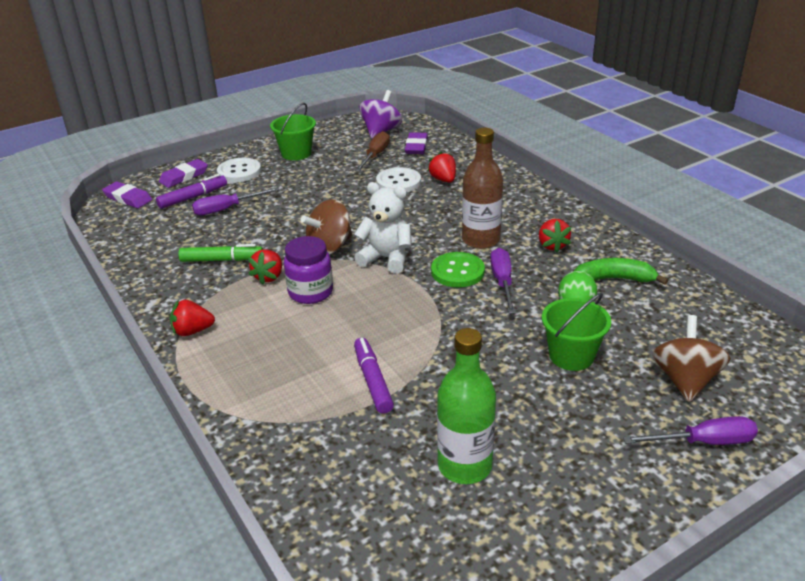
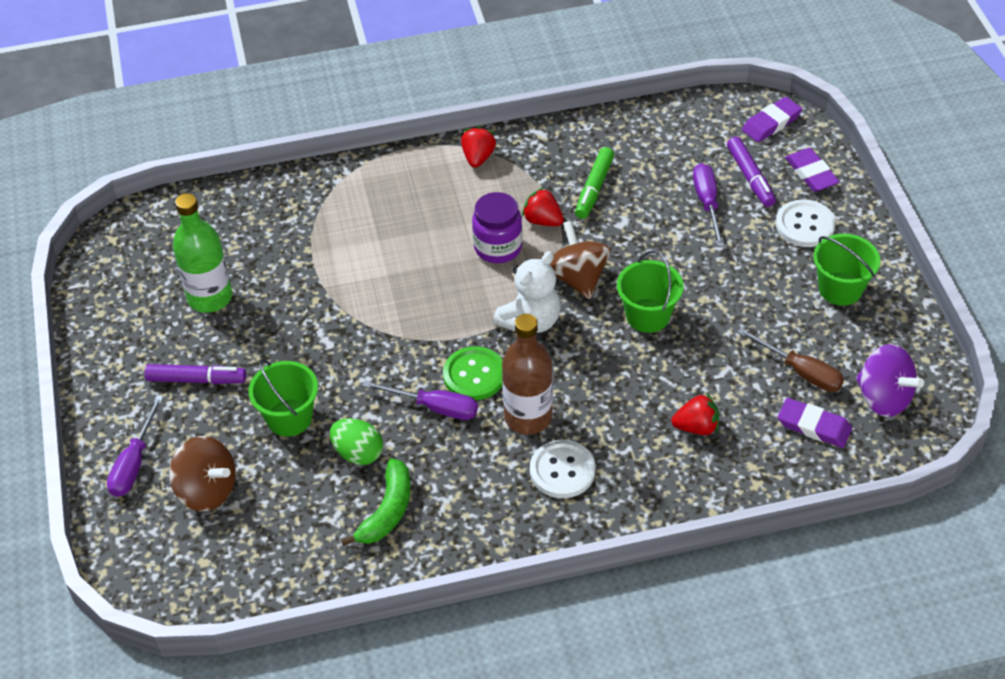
camera: 110 degrees right, 15 degrees up
purple marker [354,338,394,414] -> purple marker moved to [145,364,246,384]
white button [376,167,421,192] -> white button moved to [530,440,596,498]
red strawberry [539,219,571,253] -> none
none -> green bucket [617,250,684,333]

